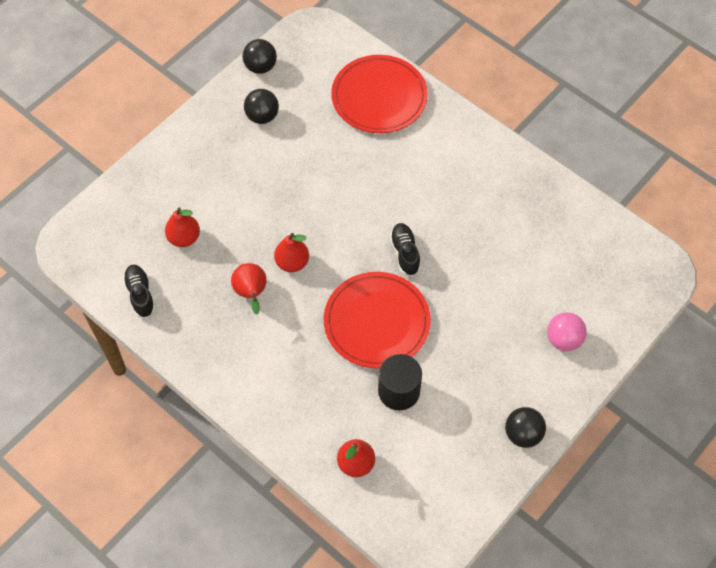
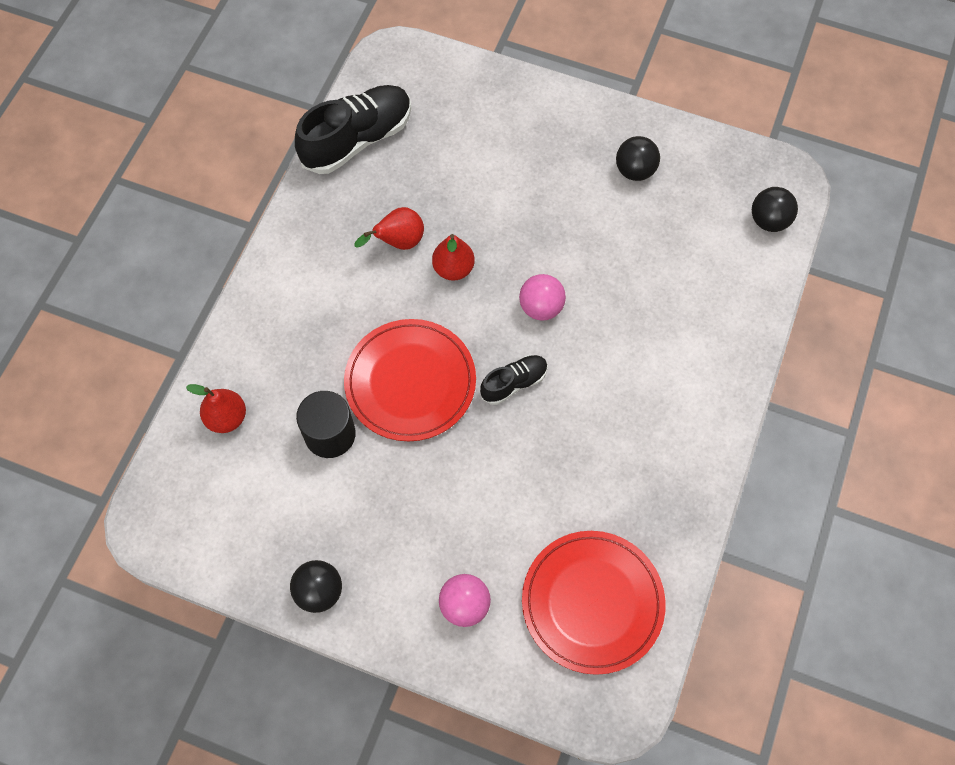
camera: 70 degrees right, 5 degrees up
black shoe [123,265,156,318] -> black shoe [295,85,411,174], size x1.90
red pear [165,208,200,247] -> none
black ball [242,39,277,74] -> black ball moved to [752,187,798,232]
red plate [331,55,428,133] -> red plate moved to [522,531,666,675]
none -> pink ball [519,274,566,321]

